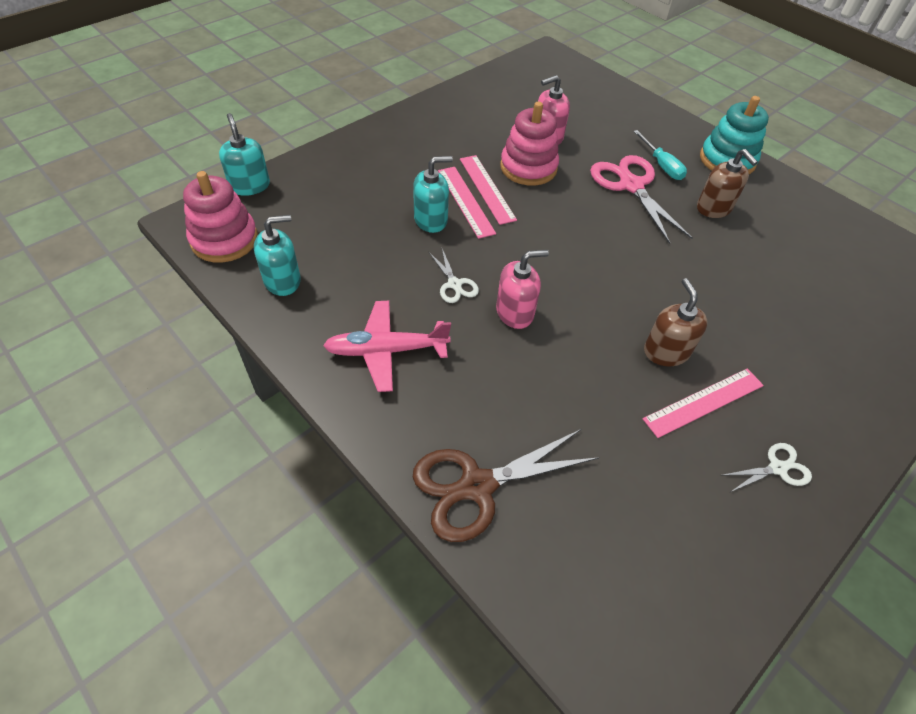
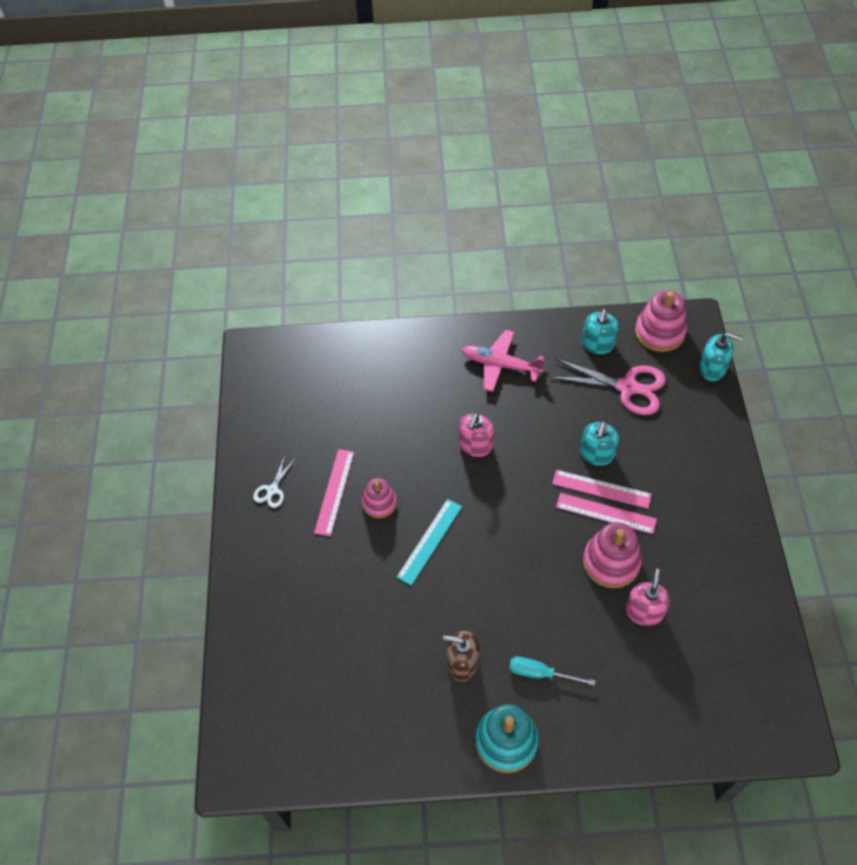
camera: 135 degrees right, 5 degrees up
pink plane [323,301,451,392] -> pink plane turned 105 degrees counterclockwise [462,330,544,392]
brown scissors [413,429,599,542] -> none
white scissors [429,249,479,303] -> none
pink scissors [590,155,693,244] -> pink scissors moved to [550,359,666,415]
brown soap dispenser [644,278,708,366] -> pink stacking toy [362,478,397,518]
none -> turquoise ruler [397,499,462,586]

